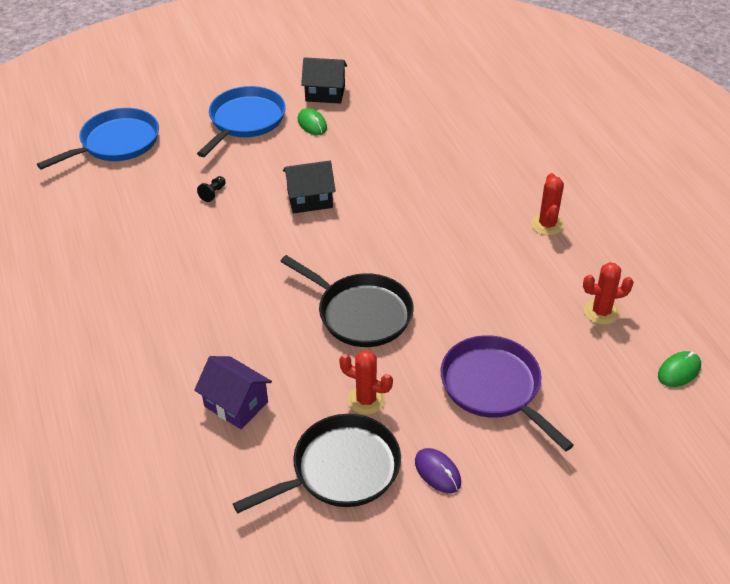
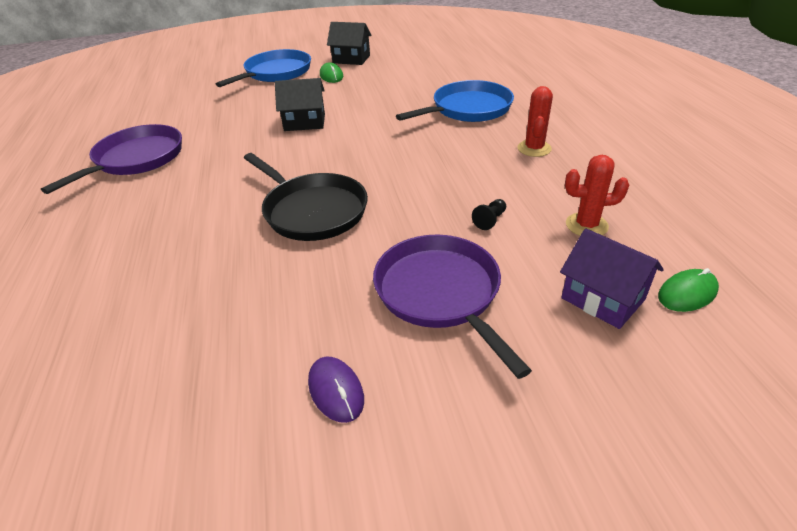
camera: 10 degrees right, 5 degrees down
blue pan [37,108,159,170] -> blue pan moved to [396,80,514,122]
purple house [194,356,272,429] -> purple house moved to [560,228,664,329]
black pawn [197,176,226,202] -> black pawn moved to [472,199,506,230]
black pan [233,414,401,513] -> none
red cactus [339,350,393,415] -> none
none -> purple pan [41,124,182,194]

